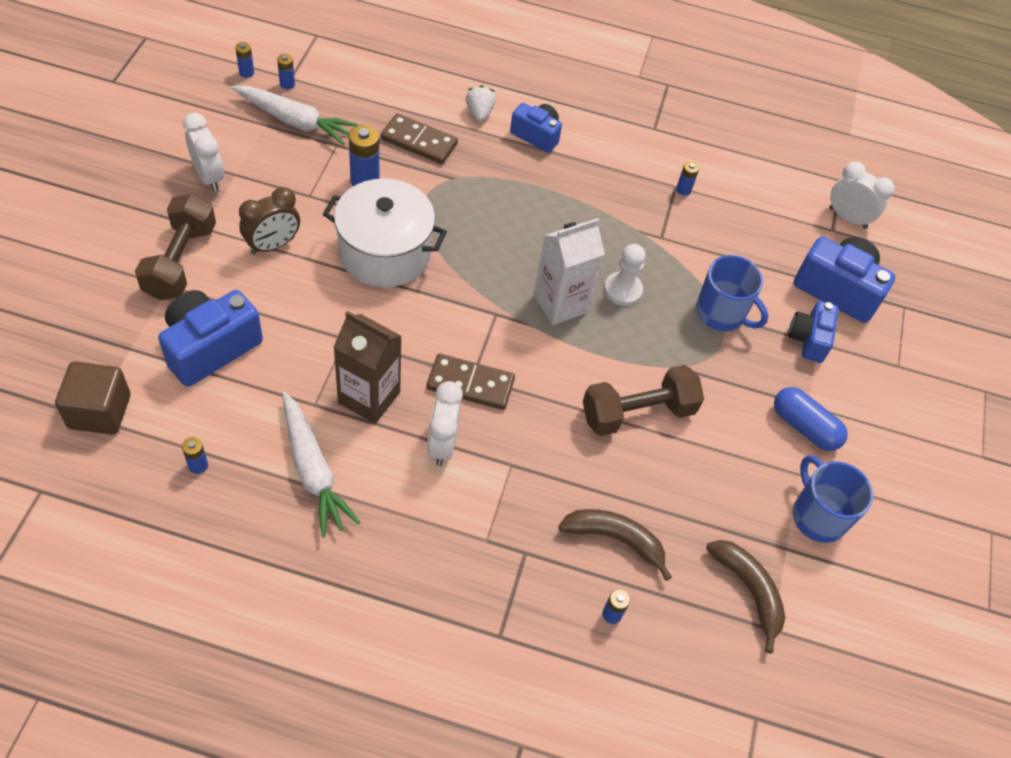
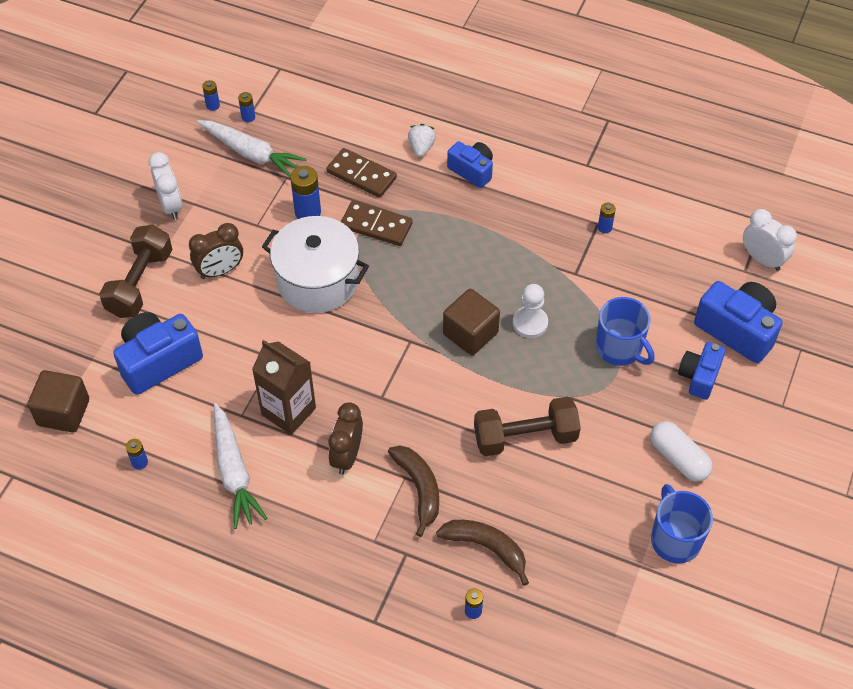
camera: 15 degrees right, 0 degrees up
brown domino [426,354,515,410] -> brown domino moved to [341,200,413,246]
white clock [427,381,463,466] -> brown clock [328,402,363,475]
white carton [533,218,605,325] -> brown cube [443,289,500,355]
brown banana [706,540,785,653] -> brown banana moved to [388,446,439,537]
blue capsule [774,387,848,451] -> white capsule [651,421,713,482]

